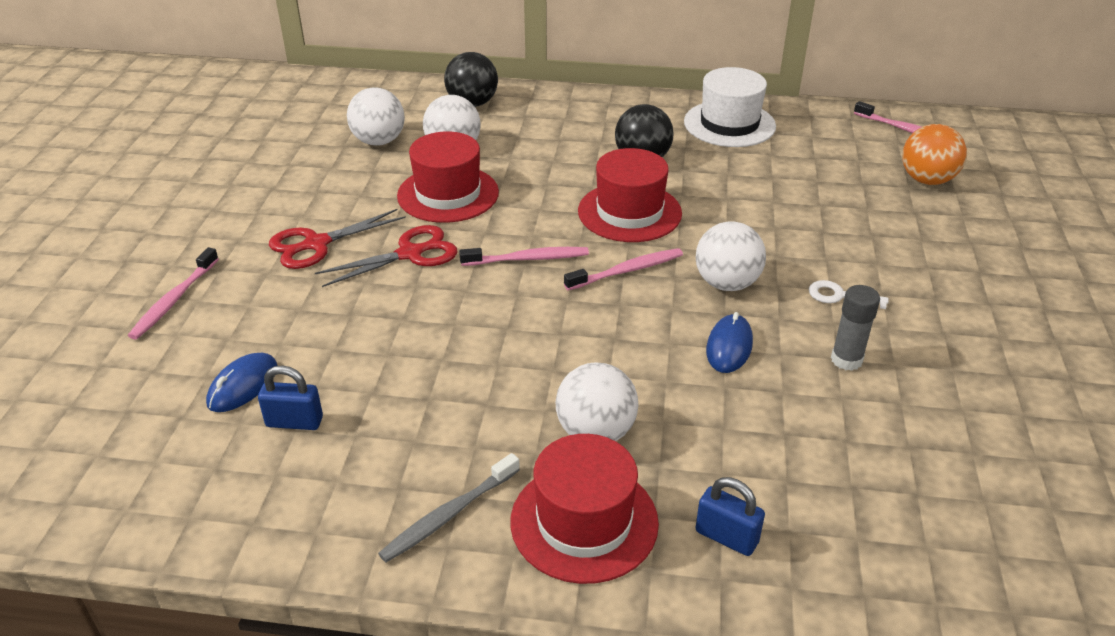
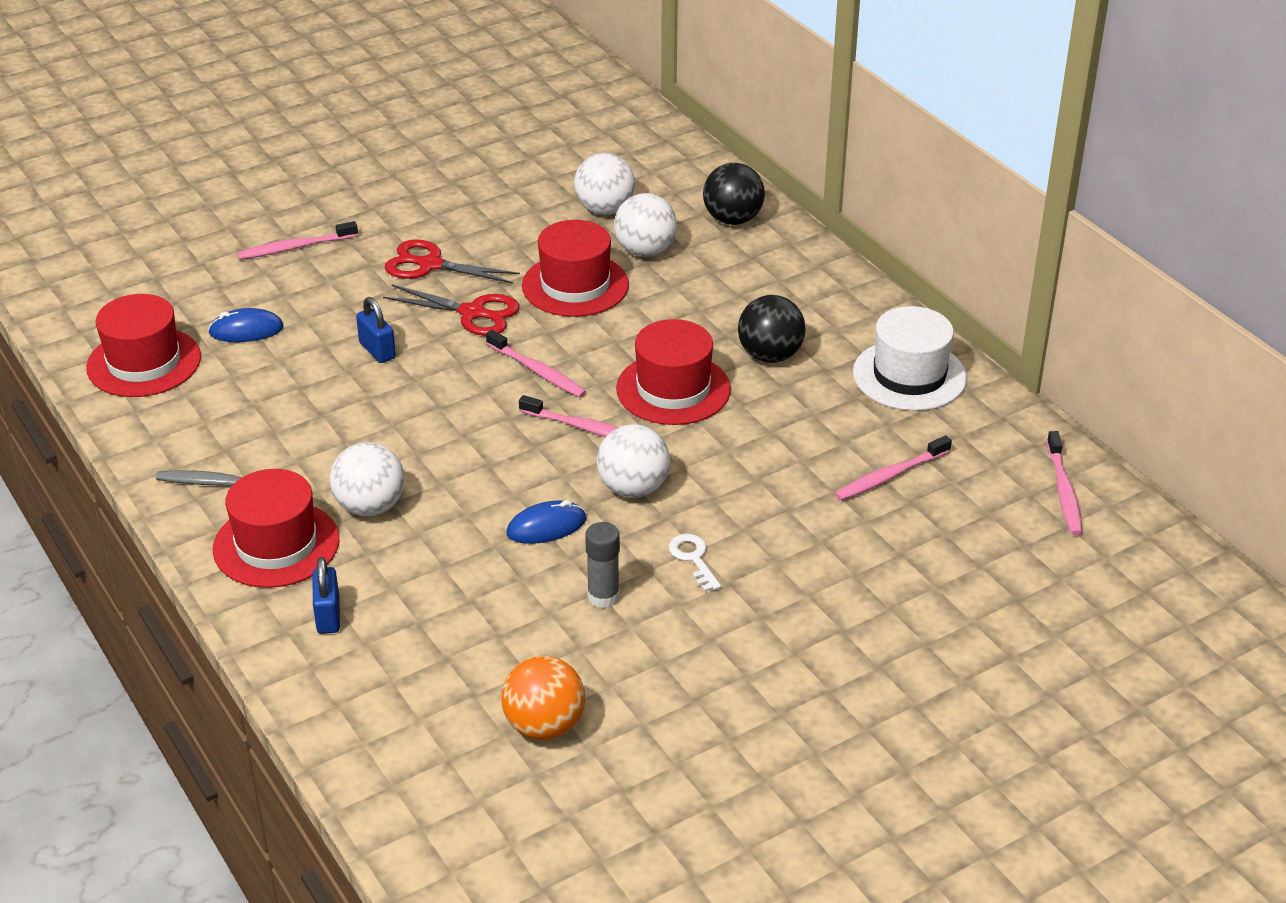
camera: 50 degrees right, 0 degrees up
blue padlock [258,365,323,430] -> blue padlock moved to [356,297,396,363]
orange ball [902,124,967,185] -> orange ball moved to [501,656,585,740]
none -> red hat [86,294,201,397]
none -> pink toothbrush [835,435,952,501]

